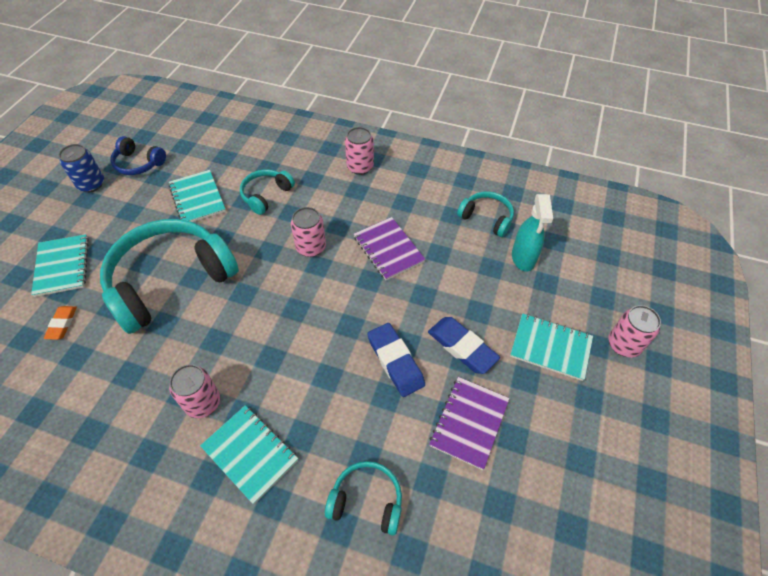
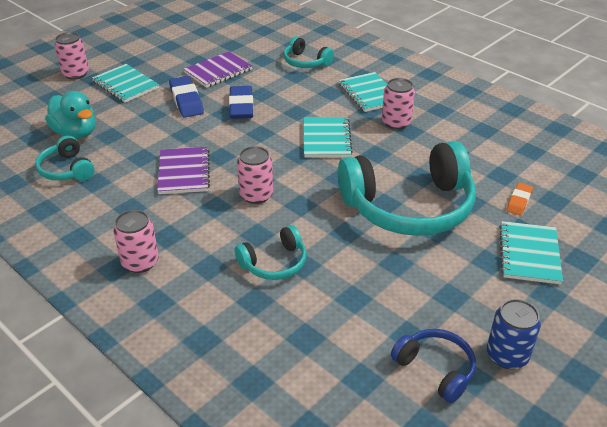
camera: 155 degrees left, 15 degrees down
turquoise notebook [168,170,226,222] -> turquoise notebook moved to [304,117,353,158]
turquoise spray bottle [512,194,553,272] -> turquoise duck [45,91,96,139]

